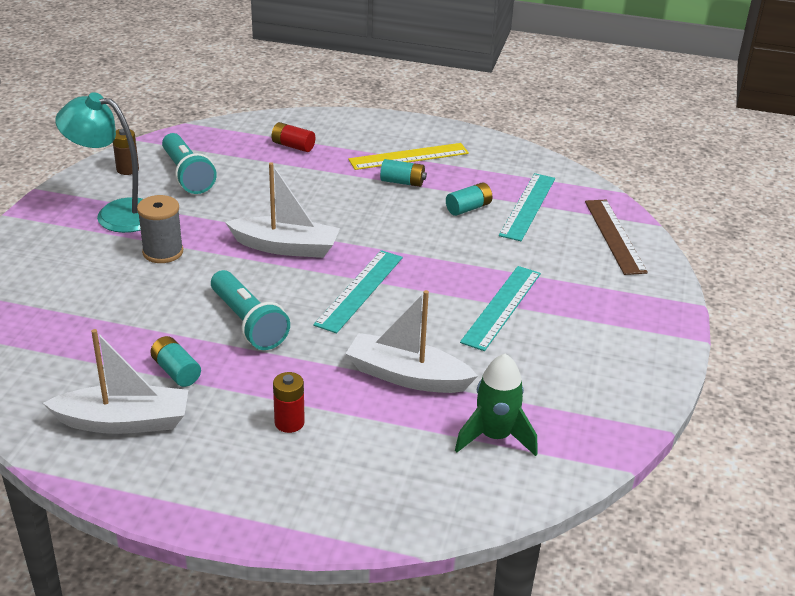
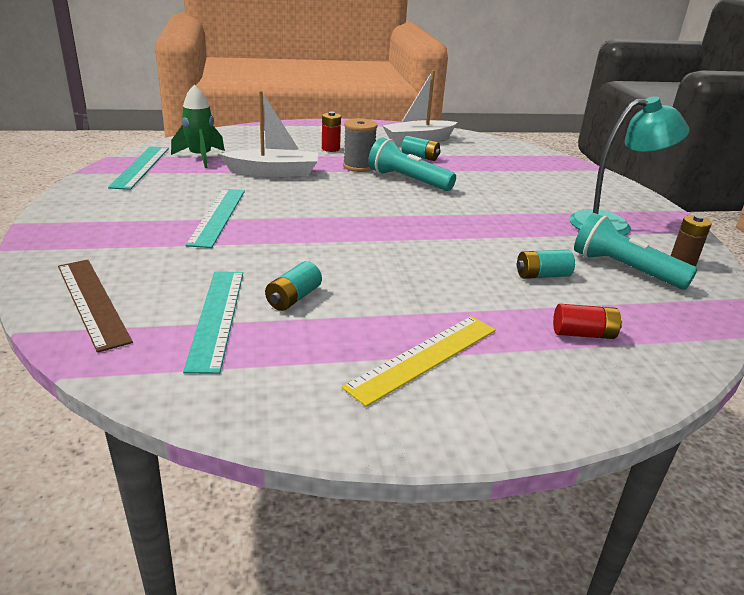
camera: 155 degrees right, 5 degrees down
grey spool [137,195,183,263] -> grey spool moved to [343,118,377,172]
white boat [225,162,340,258] -> none
turquoise ruler [313,250,403,333] -> turquoise ruler moved to [108,146,169,190]
turquoise battery [380,159,427,187] -> turquoise battery moved to [517,250,575,279]

